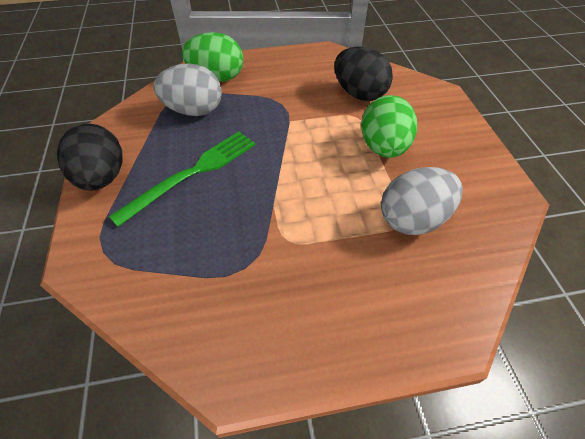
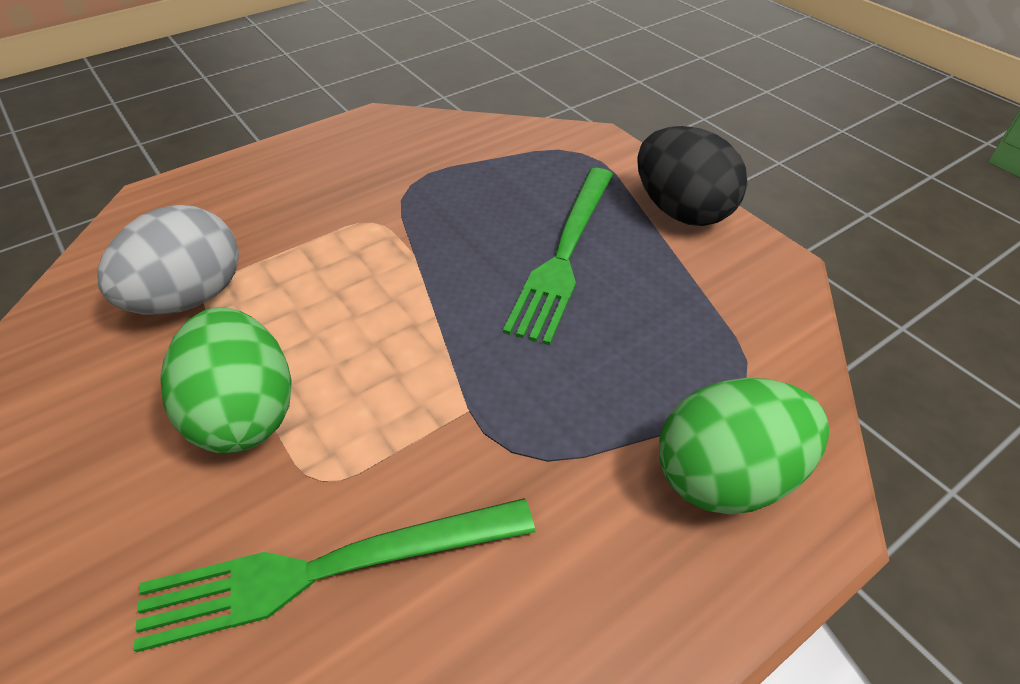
camera: 155 degrees right, 5 degrees down
grey egg [153,63,222,116] -> none
black egg [334,47,393,101] -> green fork [134,498,535,652]

